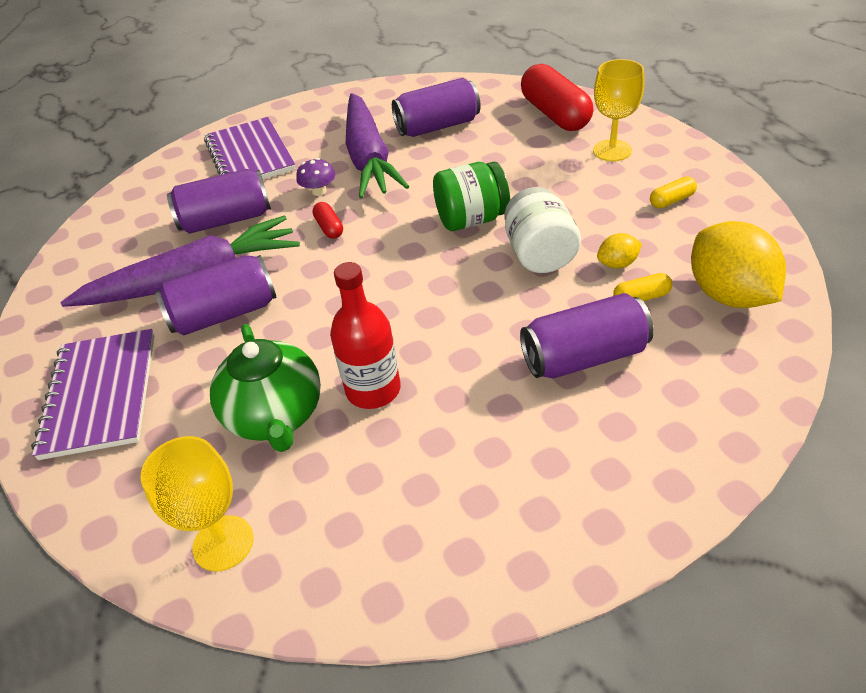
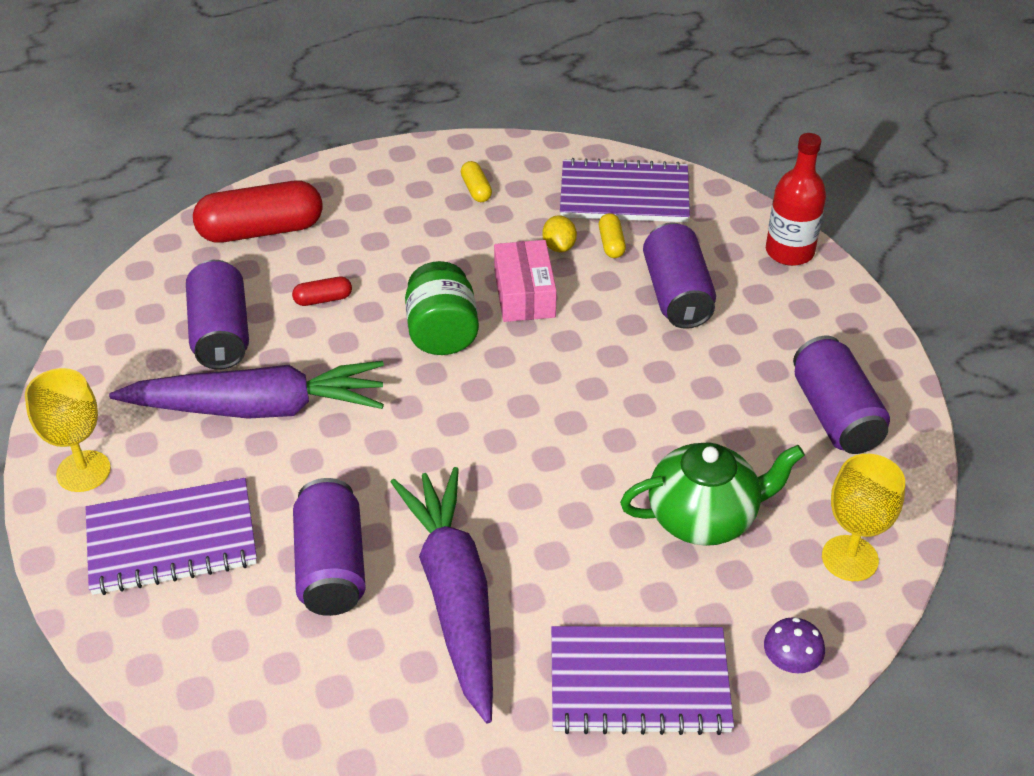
camera: 85 degrees left, 0 degrees up
purple can [155,255,277,335] -> purple can moved to [793,336,890,454]
purple mushroom [296,158,335,196] -> purple mushroom moved to [764,617,825,673]
red capsule [312,202,343,239] -> red capsule moved to [292,277,352,306]
red bottle [330,262,401,409] -> red bottle moved to [766,133,826,266]
white jar [504,187,581,273] -> pink box [494,240,557,322]
yellow goblet [593,59,644,161] -> yellow goblet moved to [25,368,111,492]
yellow lemon [691,221,786,308] -> purple notebook [560,158,690,222]

